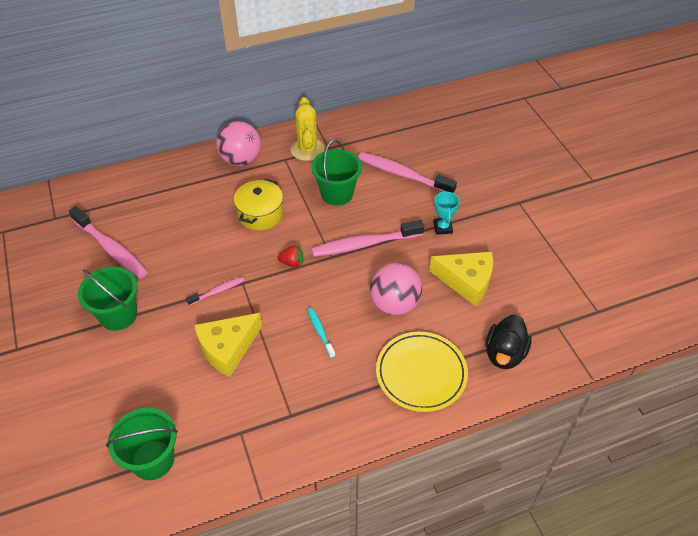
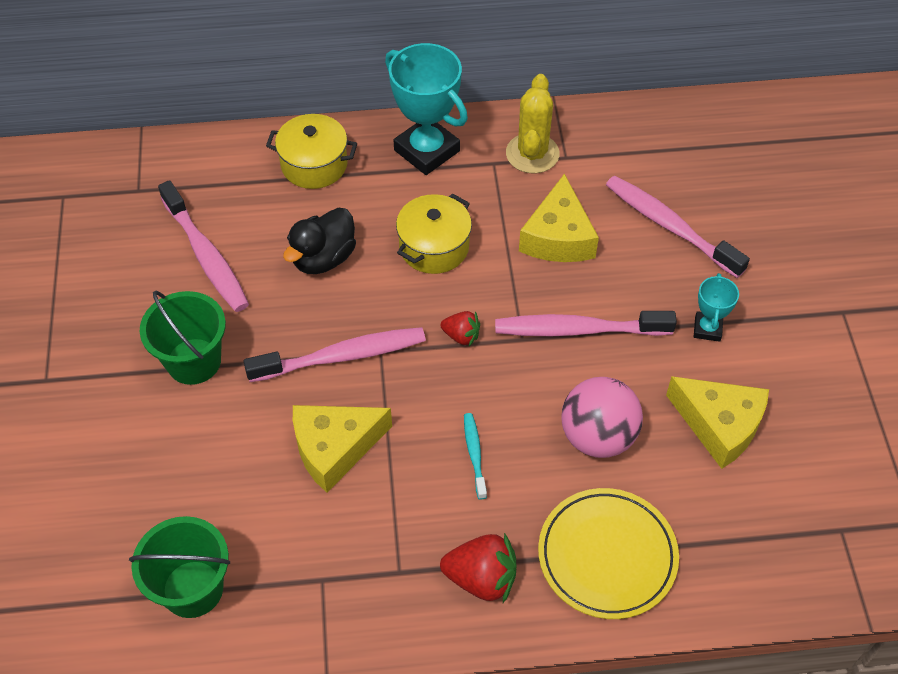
camera: 15 degrees right, 5 degrees up
pink toothbrush [186,277,245,306] -> pink toothbrush [244,327,426,382], size x1.98
pink ball [216,121,261,166] -> turquoise trophy [385,43,468,175]
green bucket [311,140,362,206] -> yellow cheese [519,173,599,262]
black duck [486,314,532,369] -> black duck moved to [283,208,356,274]
none -> yellow pot [266,114,357,189]
none -> red strawberry [440,533,516,603]

